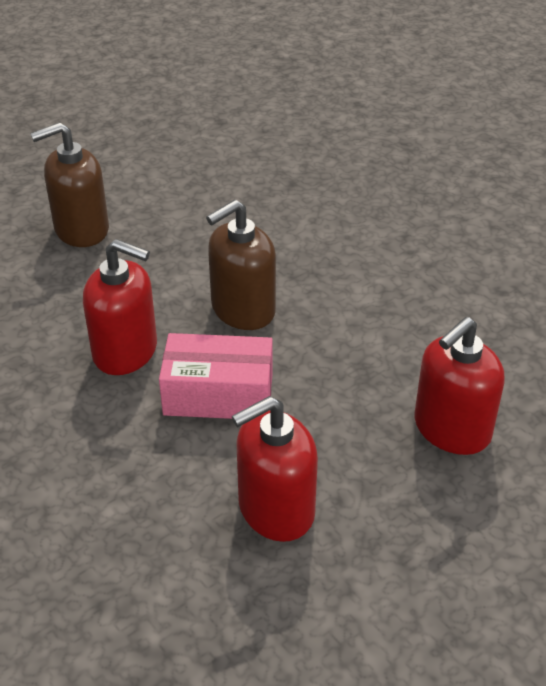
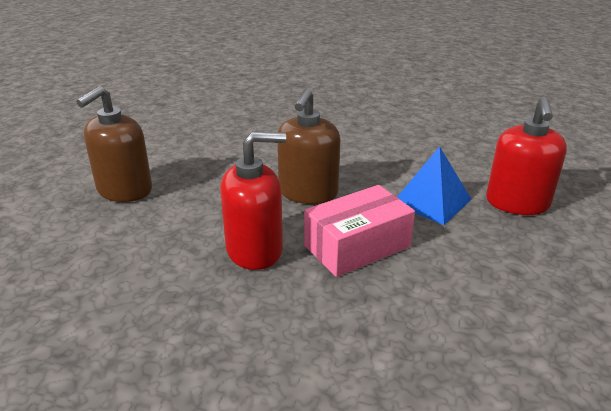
camera: 35 degrees left, 10 degrees down
red soap dispenser [232,396,318,542] -> none
none -> blue pyramid [397,146,472,225]

